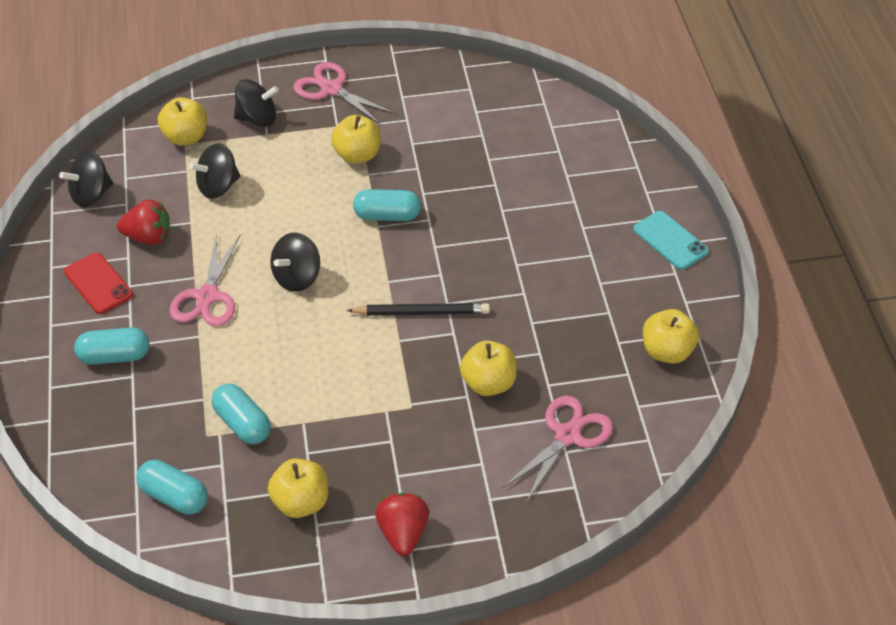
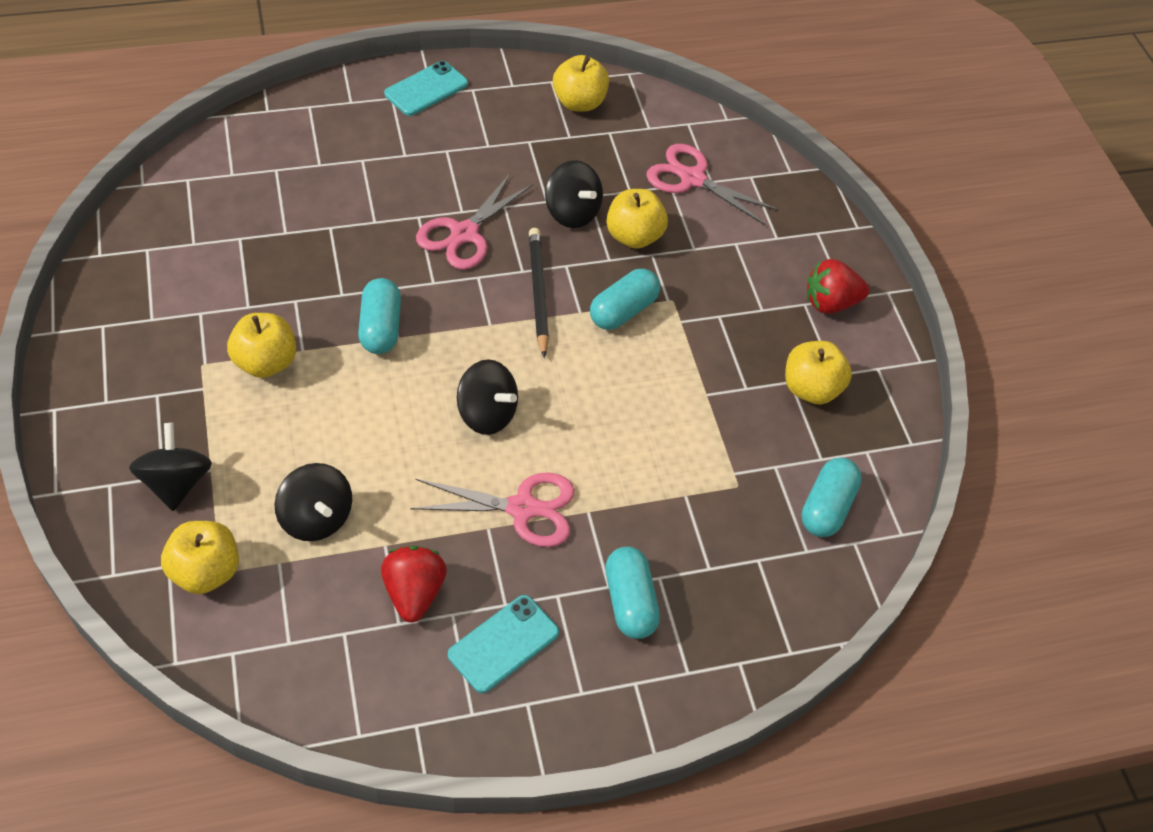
camera: 100 degrees left, 5 degrees up
black spinning top [59,151,113,207] -> black spinning top moved to [545,160,603,228]
red phone [64,252,133,314] -> turquoise phone [448,595,559,693]
turquoise capsule [211,383,271,444] -> turquoise capsule moved to [590,269,660,330]
pink scissors [293,62,395,124] -> pink scissors moved to [416,173,533,270]

